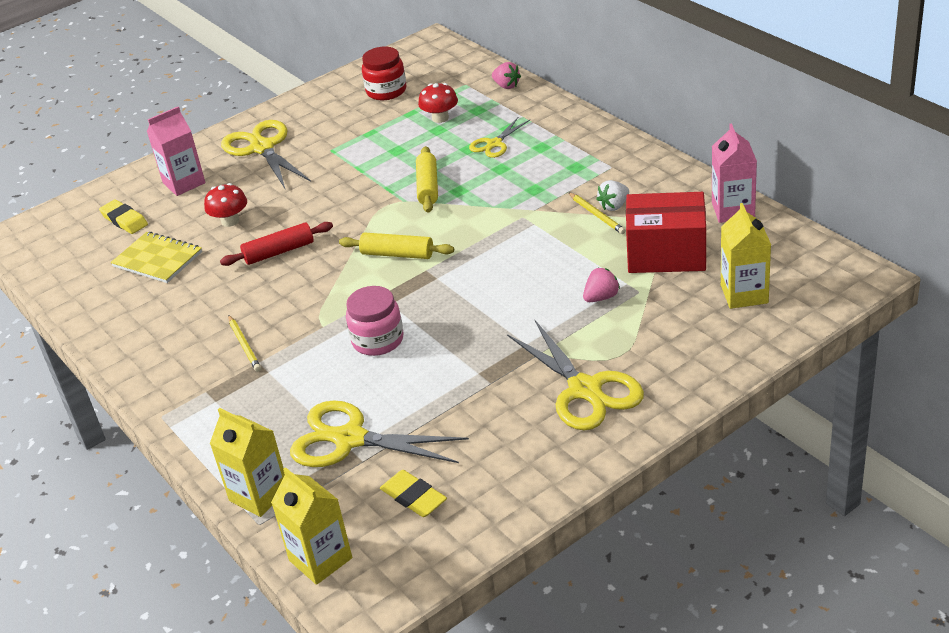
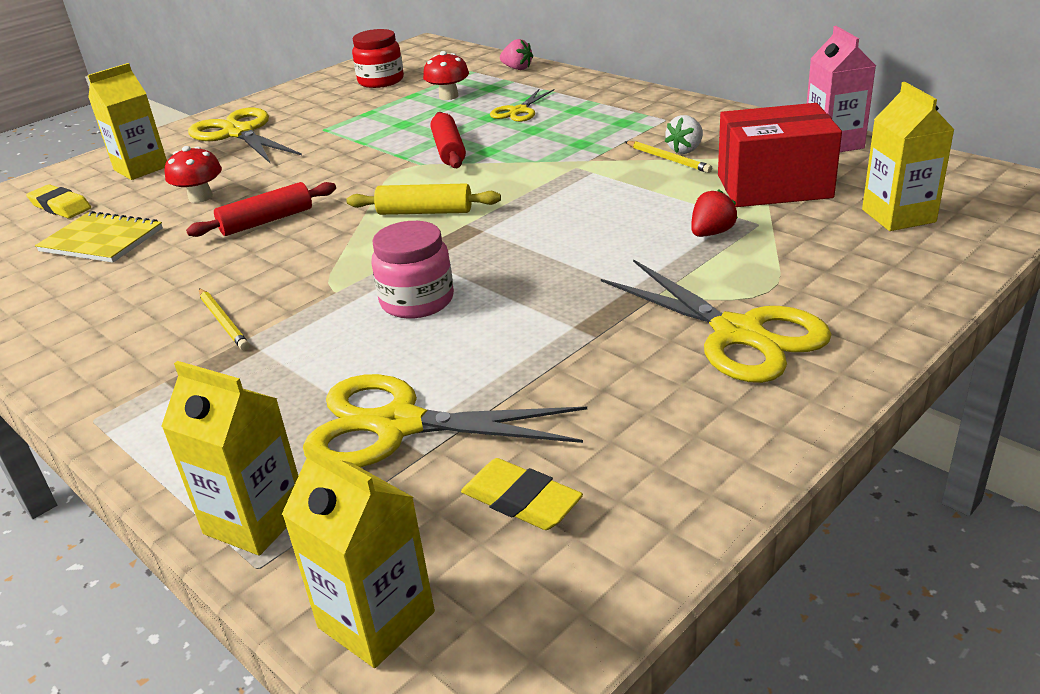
camera: 10 degrees left, 5 degrees down
pink carton [147,106,206,196] -> yellow carton [88,63,167,180]
yellow rolling pin [416,146,438,213] -> red rolling pin [430,112,466,168]
pink strawberry [583,268,620,302] -> red strawberry [691,190,738,237]

